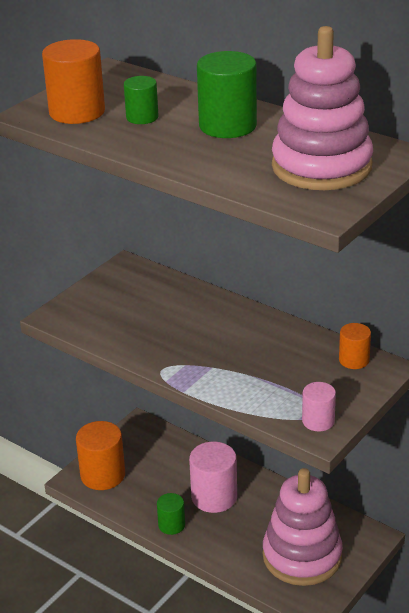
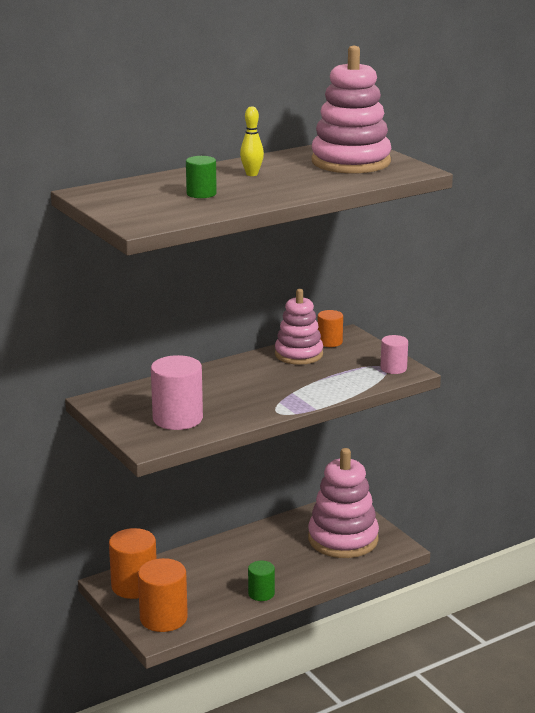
camera: 70 degrees left, 10 degrees down
orange cylinder [42,39,105,124] -> orange cylinder moved to [109,528,157,599]
pink cylinder [189,442,237,513] -> pink cylinder moved to [151,355,203,430]
green cylinder [197,51,257,138] -> yellow bowling pin [240,106,264,176]
none -> pink stacking toy [275,289,323,365]

